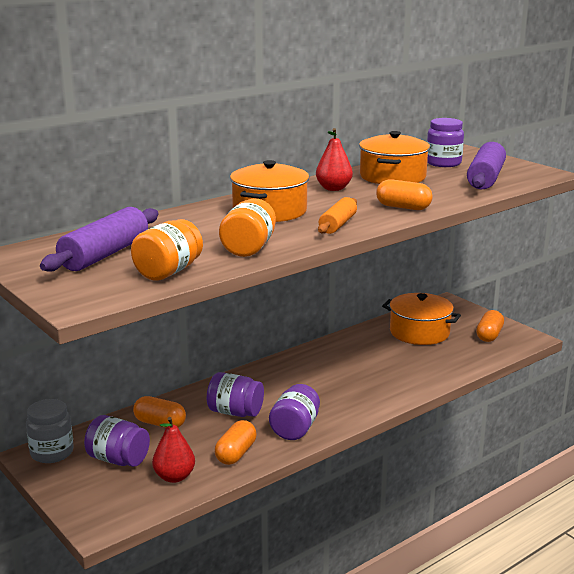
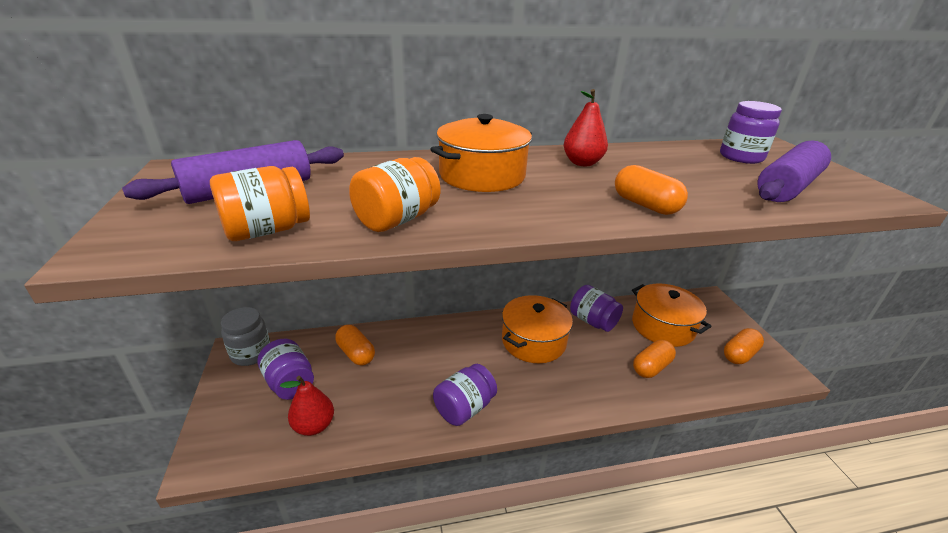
camera: 25 degrees right, 10 degrees up
purple jar [207,372,264,417] -> purple jar moved to [570,285,623,332]
orange capsule [215,420,257,465] -> orange capsule moved to [633,340,676,378]
orange rolling pin [318,197,357,234] -> none
orange pot [359,131,430,184] -> orange pot moved to [502,295,573,363]

